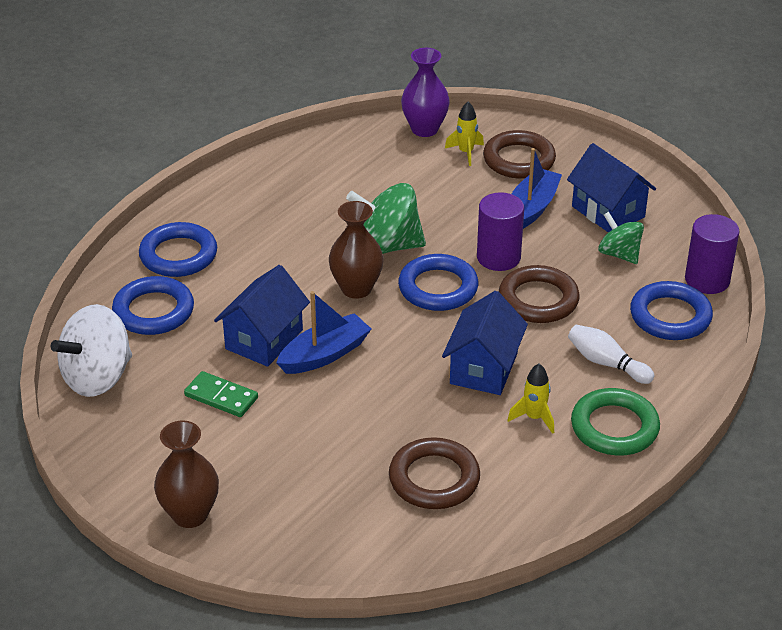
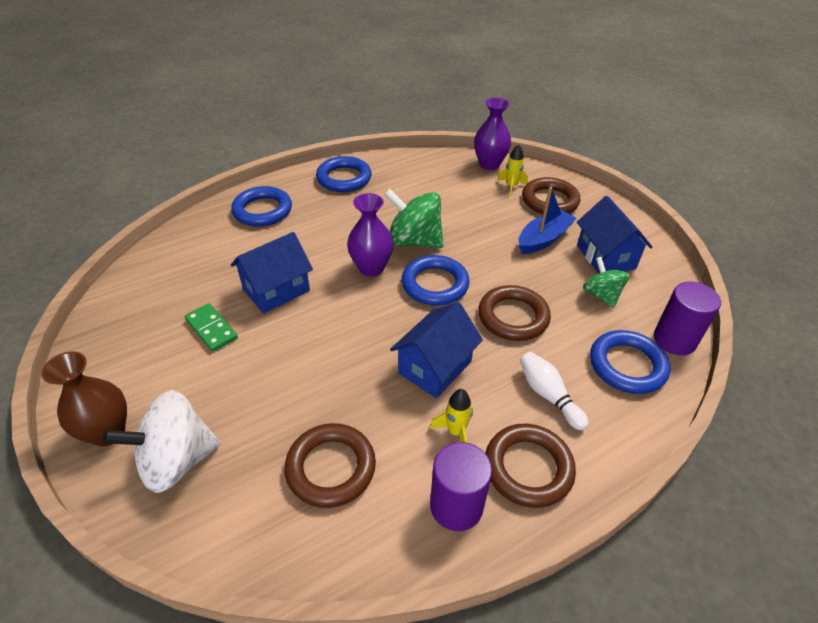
camera: 20 degrees right, 5 degrees up
white spinning top [51,304,132,397] -> white spinning top moved to [103,390,220,493]
blue ring [112,276,194,335] -> blue ring moved to [316,156,372,192]
blue boat [276,291,371,374] -> none
brown vase [329,201,384,299] -> purple vase [347,193,394,277]
purple cylinder [477,192,524,271] -> purple cylinder moved to [430,442,492,531]
green ring [571,388,660,456] -> brown ring [485,424,576,508]

